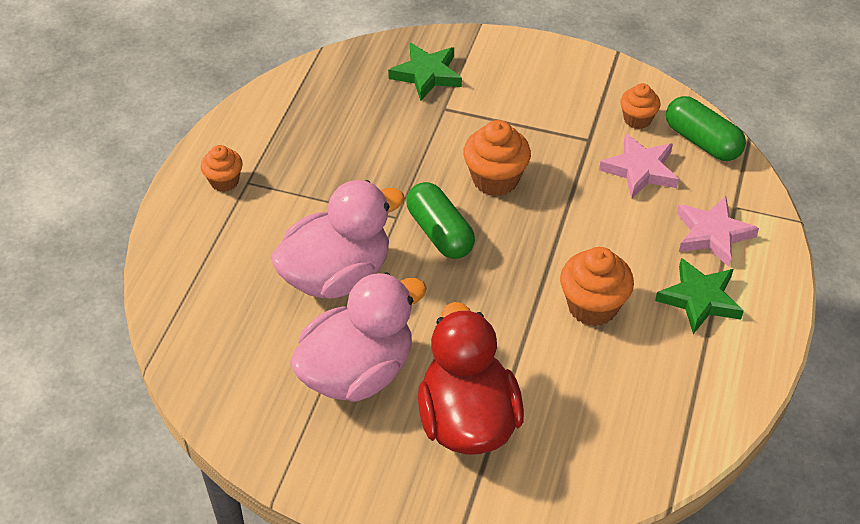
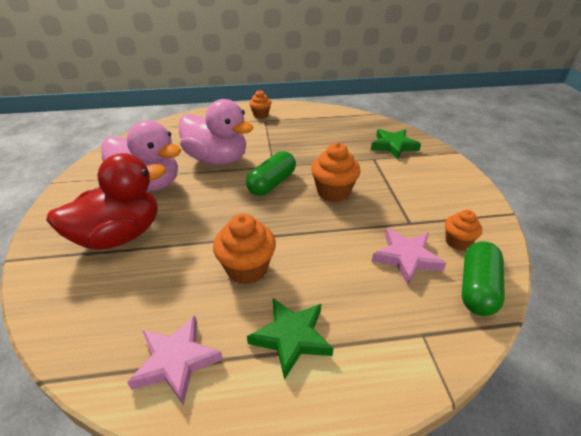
camera: 65 degrees right, 10 degrees down
pink star [677,196,759,267] -> pink star moved to [127,316,223,405]

